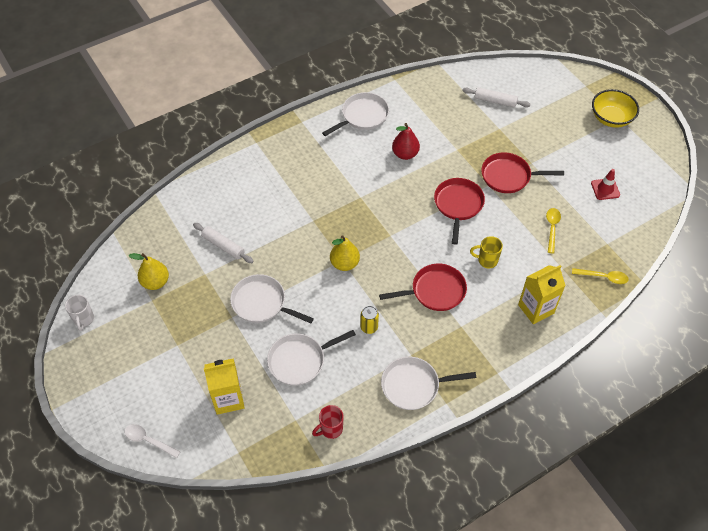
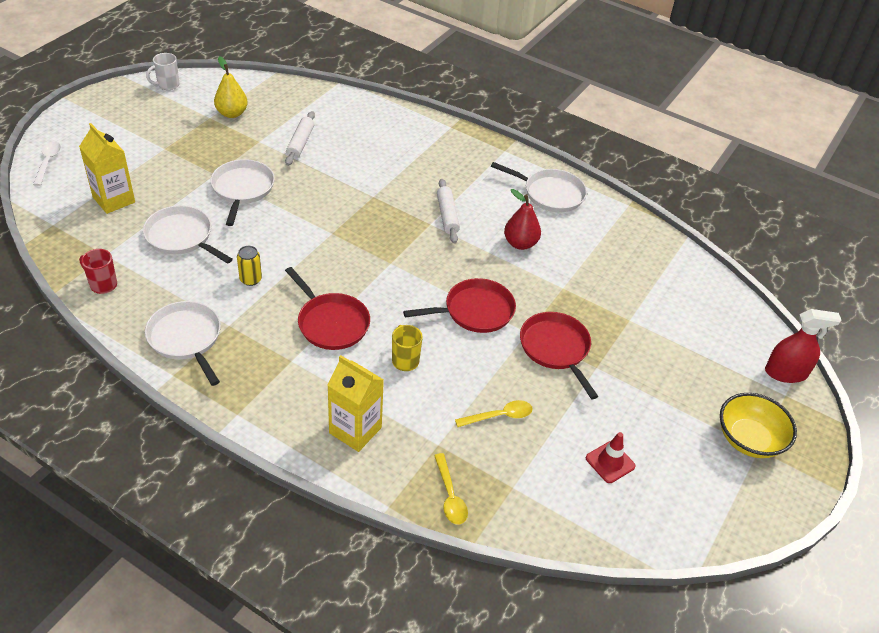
camera: 60 degrees right, 10 degrees down
yellow pear [330,235,360,271] -> none
white rolling pin [462,87,531,108] -> white rolling pin moved to [437,179,460,243]
none -> red spray bottle [765,309,841,383]

